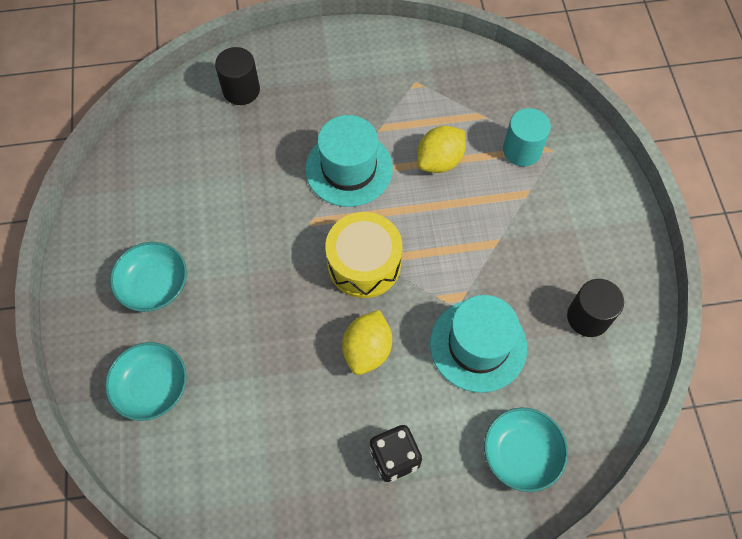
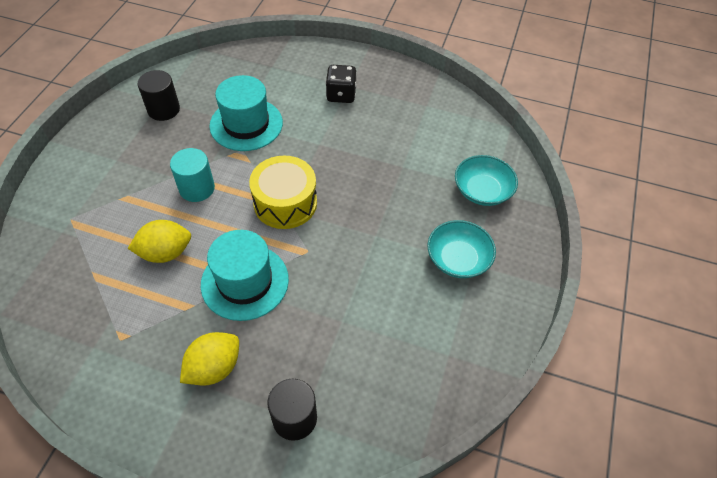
camera: 155 degrees left, 10 degrees down
yellow lemon [342,310,392,375] -> yellow lemon moved to [180,332,239,386]
turquoise bowl [484,407,568,492] -> none
turquoise cylinder [503,108,551,166] -> turquoise cylinder moved to [170,148,215,202]

